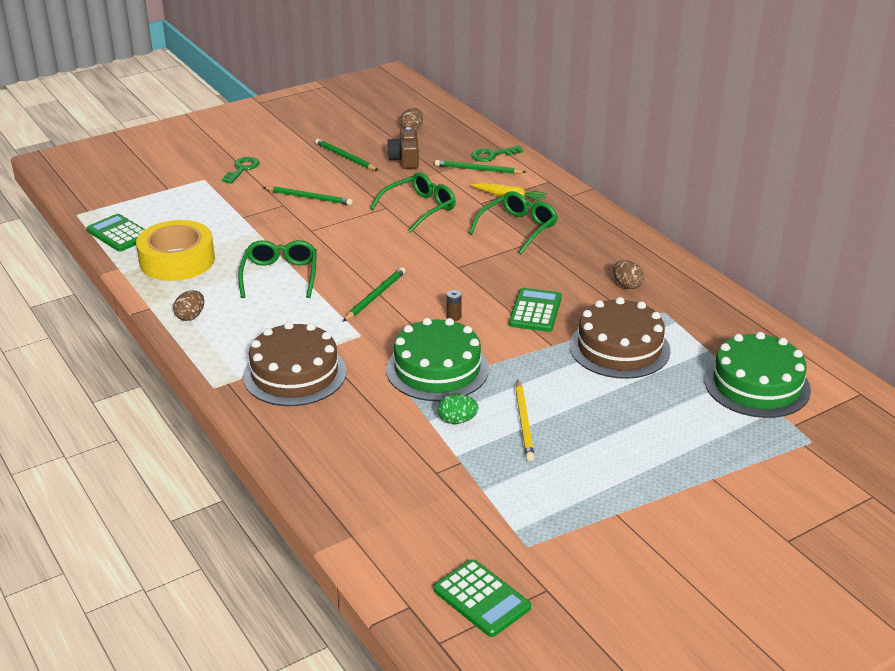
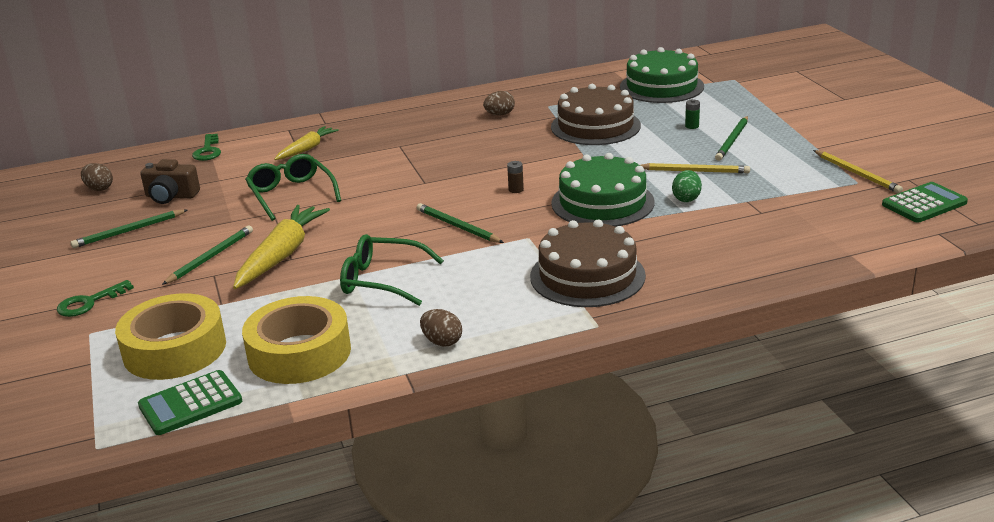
camera: 75 degrees left, 5 degrees down
green key [222,157,260,184] -> green key turned 75 degrees counterclockwise [57,280,134,317]
green pencil [435,160,526,174] -> green pencil moved to [715,116,748,161]
green glasses [469,191,558,254] -> none
green calculator [509,288,562,332] -> none
none -> yellow tape [115,293,226,380]
none -> yellow carrot [233,205,330,289]
none -> green battery [685,99,700,129]
none -> yellow pencil [813,150,903,193]

